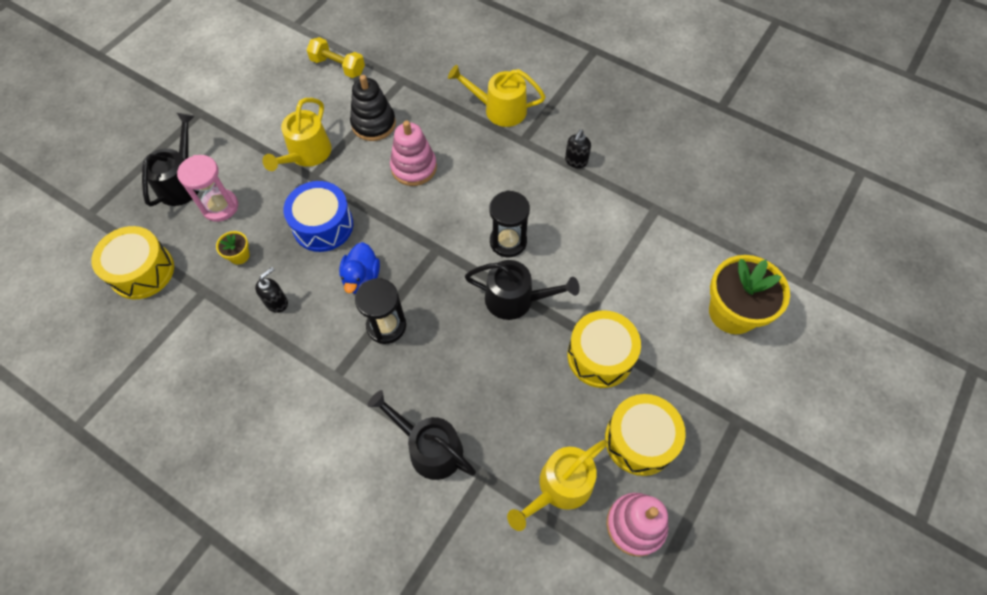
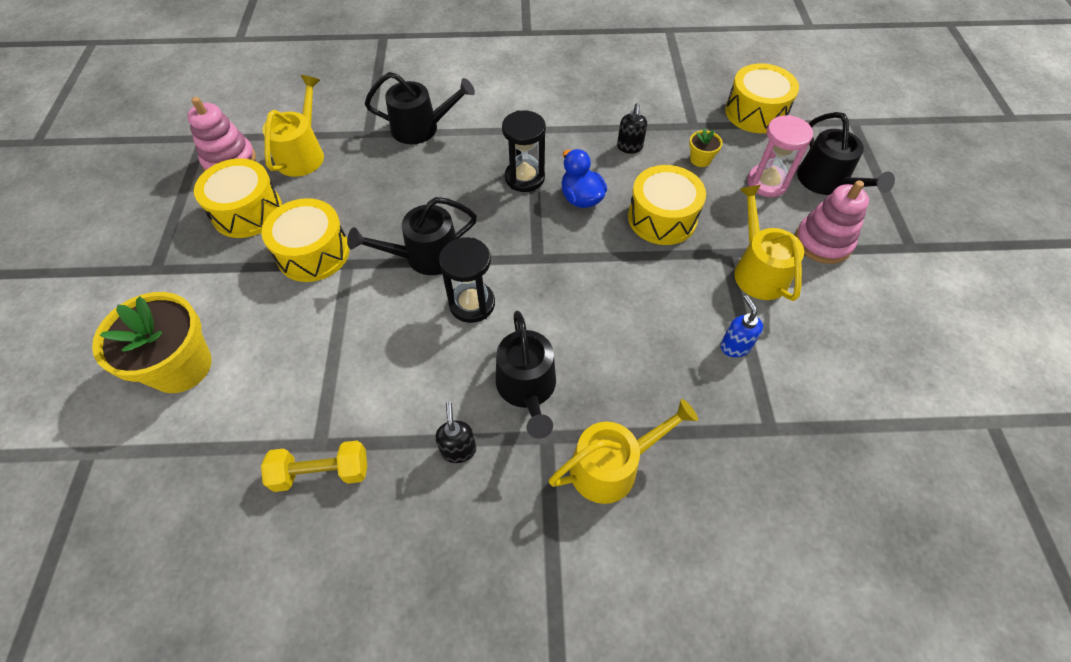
camera: 145 degrees right, 5 degrees down
blue drum [283,181,353,252] -> yellow drum [628,165,706,245]
yellow dumbbell [306,37,365,78] -> yellow dumbbell moved to [261,441,367,492]
black stacking toy [350,75,396,141] -> blue soap dispenser [720,295,763,357]
pink stacking toy [390,121,437,186] -> pink stacking toy moved to [795,180,869,264]
none -> black watering can [496,311,556,439]

